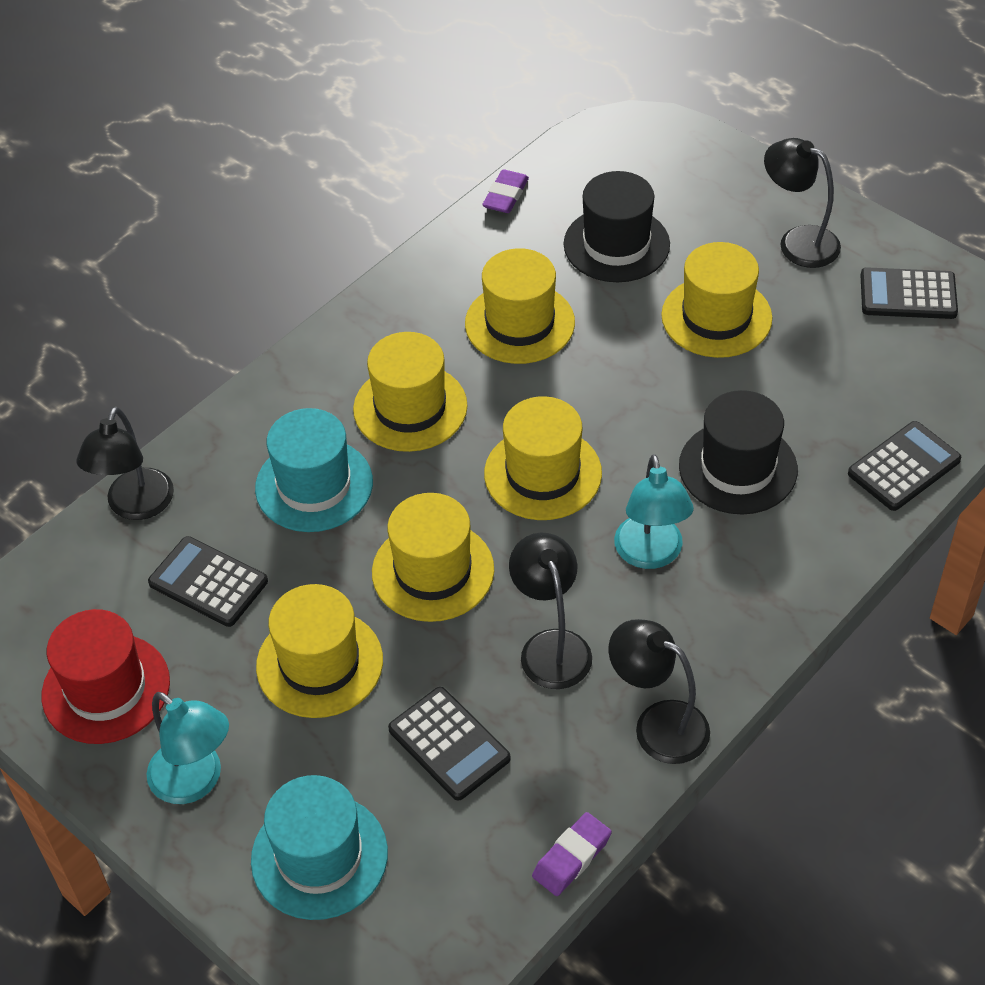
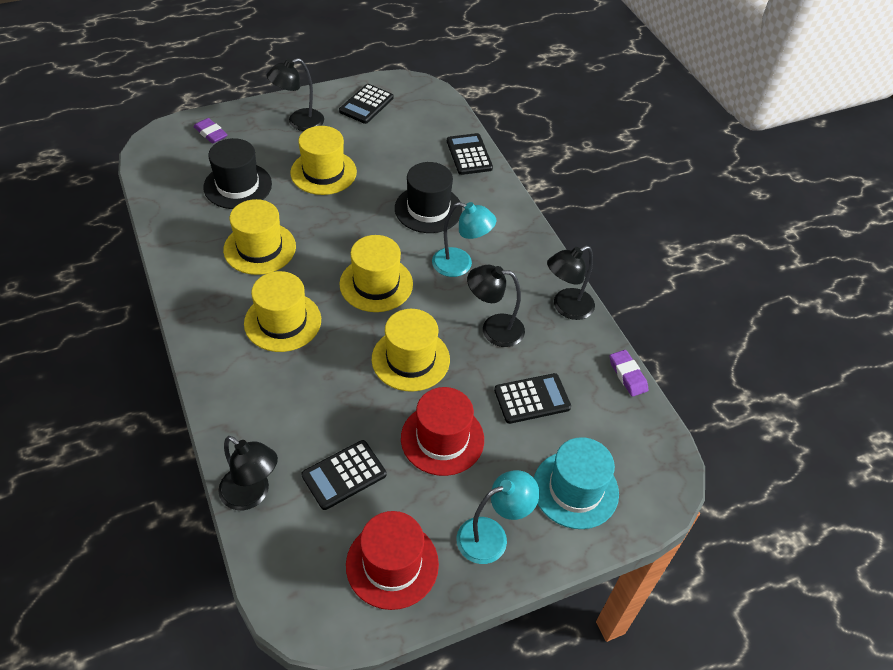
camera: 70 degrees left, 0 degrees up
turquoise hat [255,408,373,532] -> none
yellow hat [256,584,383,718] -> red hat [401,387,484,476]
purple eraser [482,169,529,213] -> purple eraser moved to [194,118,228,144]

